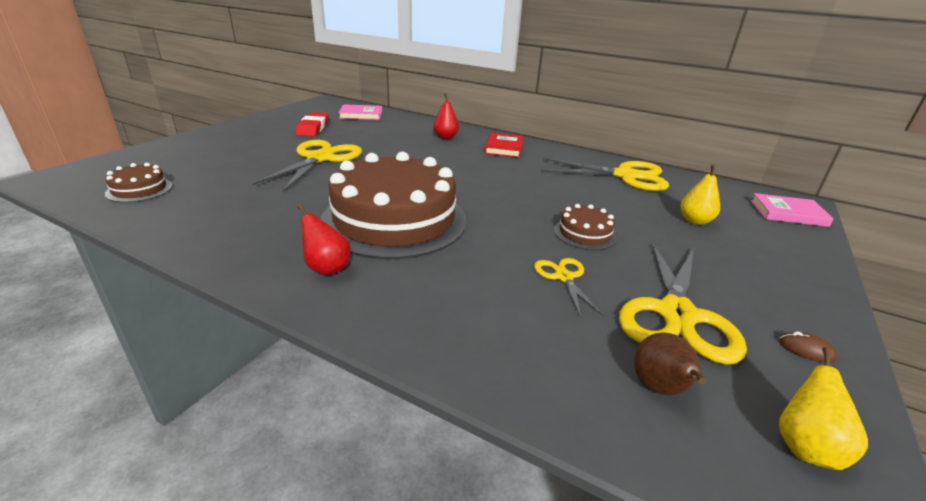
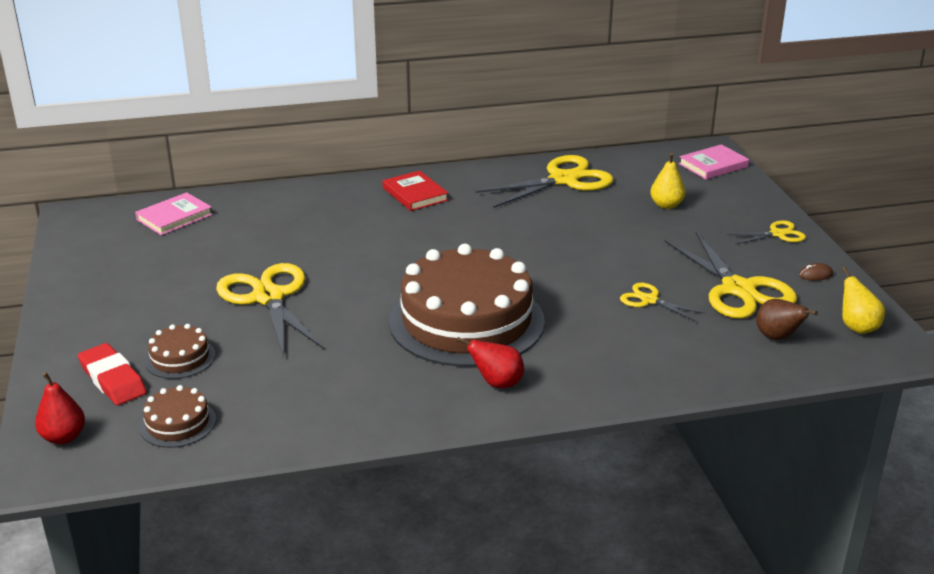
camera: 40 degrees left, 0 degrees up
red eraser [295,112,329,137] -> red eraser moved to [78,343,147,405]
red pear [433,93,459,139] -> red pear moved to [35,372,85,444]
brown cake [554,204,617,250] -> brown cake moved to [145,324,215,379]
none -> yellow scissors [727,220,806,244]

